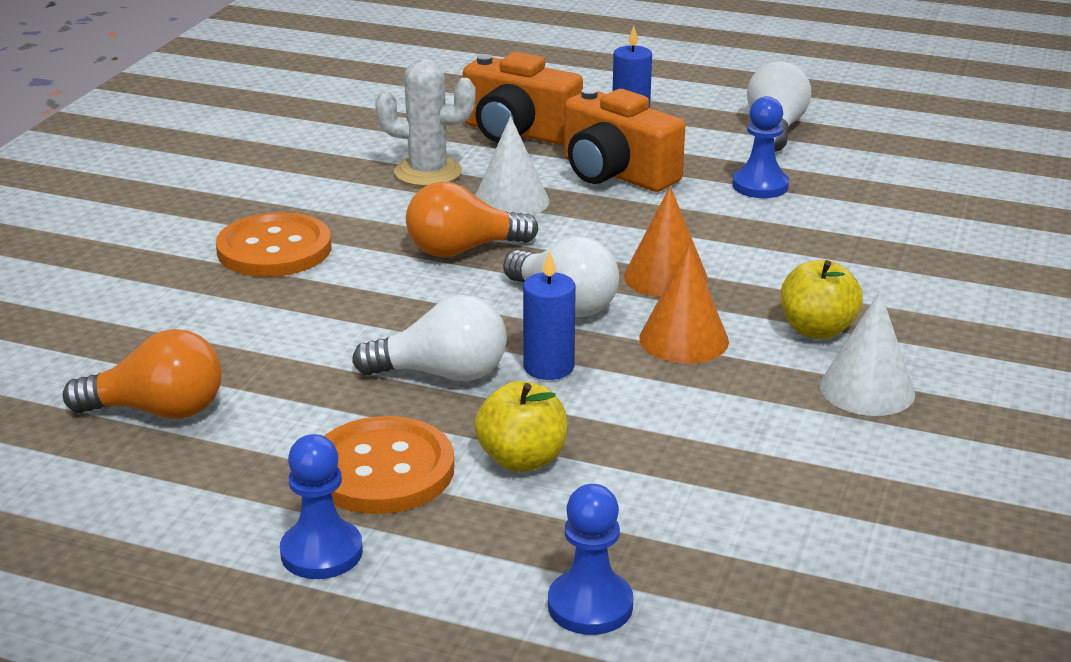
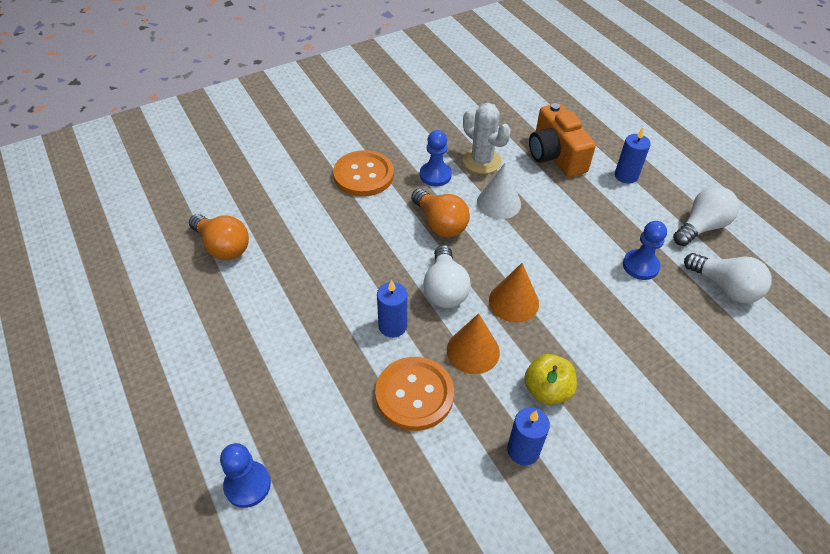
camera: 40 degrees right, 20 degrees up
blue pawn [280,434,363,579] -> blue pawn moved to [420,130,452,186]
orange button [324,416,454,514] -> orange button moved to [375,357,454,431]
white light bulb [352,295,507,381] -> white light bulb moved to [684,253,772,303]
orange light bulb [406,181,538,257] -> orange light bulb turned 150 degrees counterclockwise [411,189,470,237]
yellow apple [475,381,567,472] -> none
orange camera [564,88,685,192] -> none
white cone [820,291,915,416] -> blue candle [507,407,550,466]

